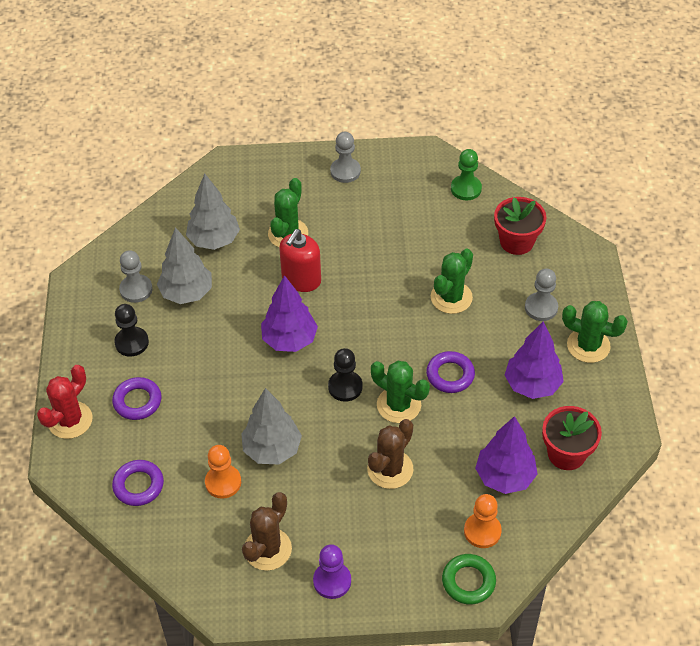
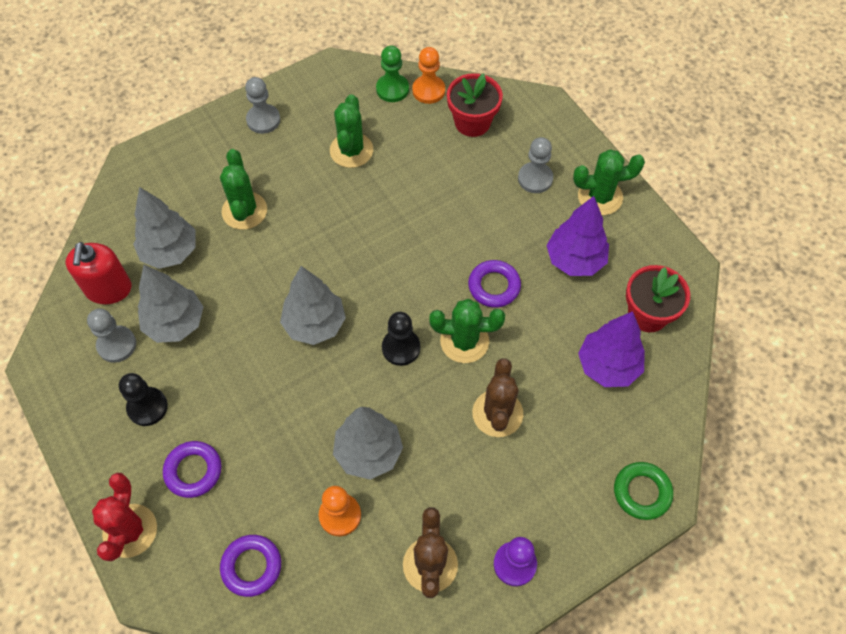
camera: 30 degrees left, 10 degrees up
purple tree [261,275,318,352] -> grey tree [280,266,346,345]
red soap dispenser [279,229,321,292] -> red soap dispenser moved to [66,242,131,304]
green cactus [431,249,473,314] -> green cactus moved to [330,94,373,168]
orange pawn [464,494,502,548] -> orange pawn moved to [412,47,445,104]

